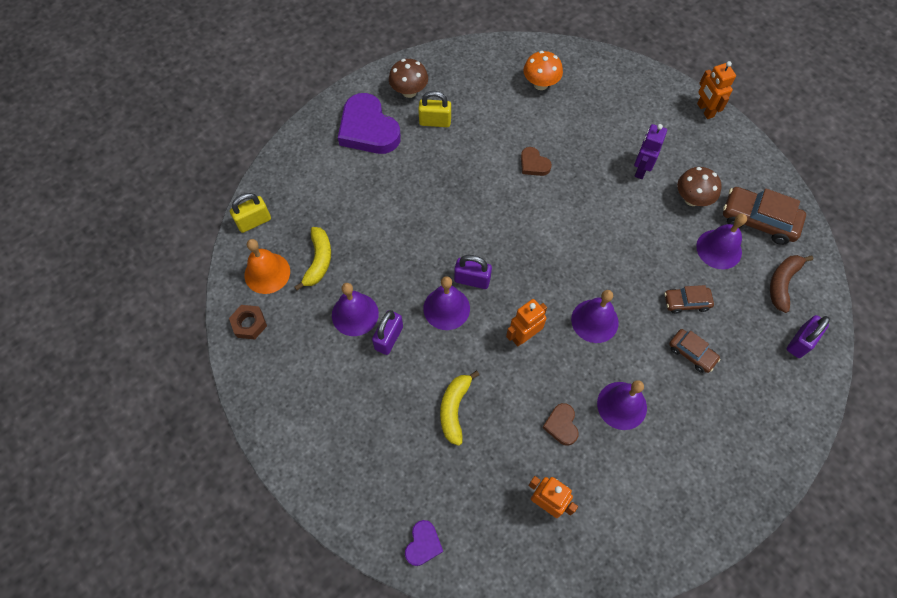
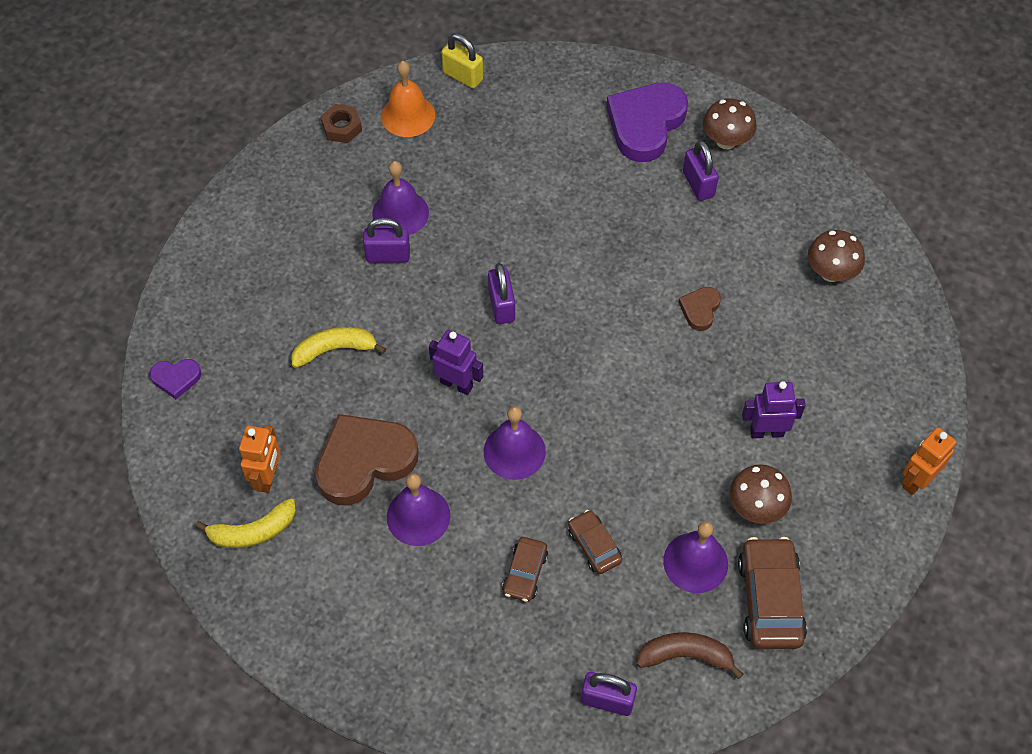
camera: 65 degrees right, 5 degrees down
yellow banana [295,227,331,290] -> yellow banana moved to [195,498,296,548]
yellow padlock [418,91,451,127] -> purple padlock [683,140,719,201]
purple bell [423,276,470,330] -> none
orange robot [506,299,547,346] -> purple robot [429,330,483,395]
orange mushroom [523,51,563,90] -> brown mushroom [808,230,865,282]
brown heart [542,403,579,446] -> brown heart [315,414,419,506], size x2.09

